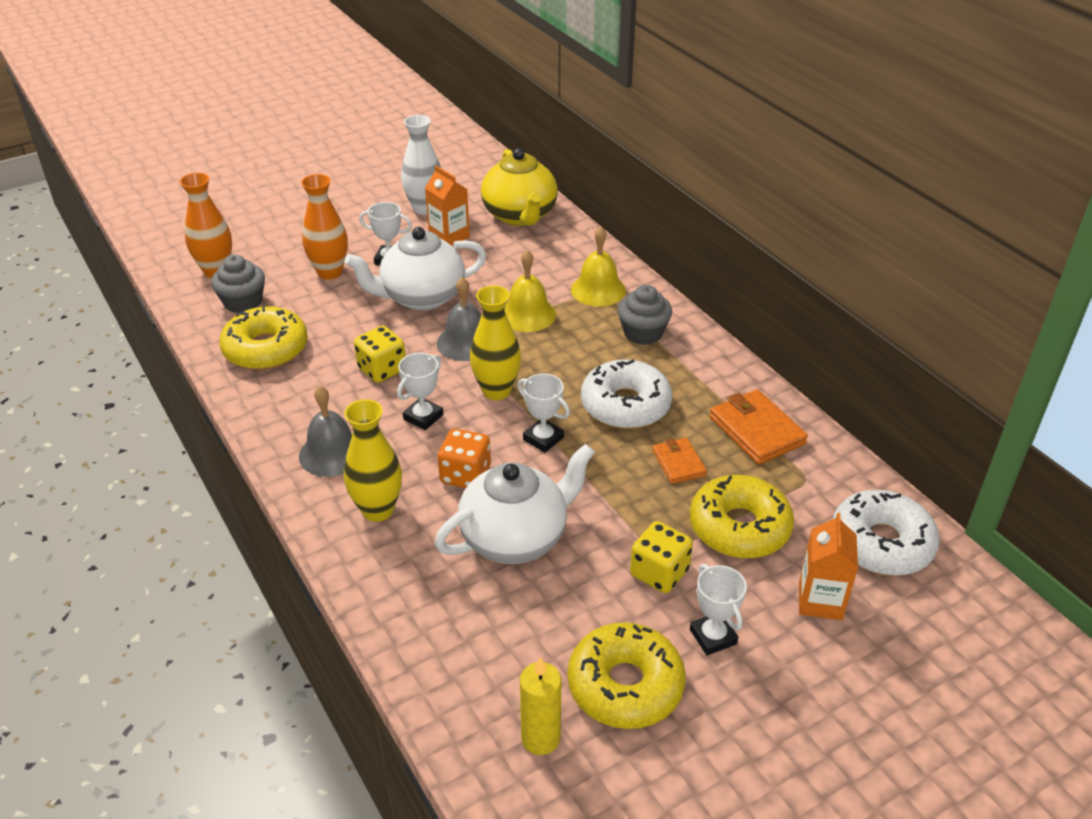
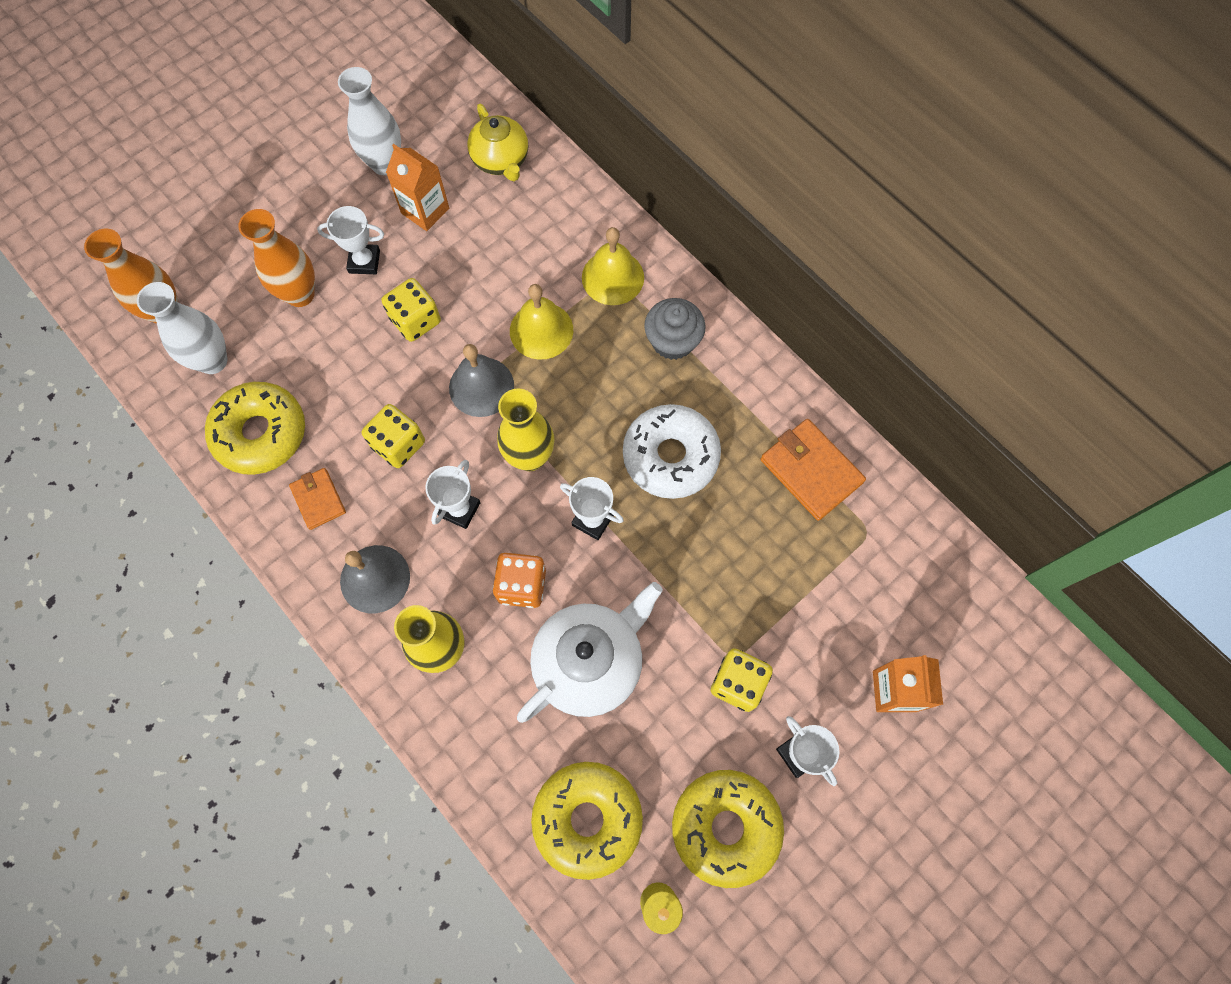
camera: 10 degrees left, 30 degrees up
grey cupcake [211,255,265,313] -> white vase [137,282,227,374]
white teapot [345,227,486,310] -> yellow dice [382,278,441,342]
yellow teapot [481,148,558,226] -> yellow teapot [467,104,528,181], size x0.66
orange wallet [652,438,707,484] -> orange wallet moved to [289,468,346,530]
yellow donut [690,475,794,559] -> yellow donut moved to [531,762,643,880]
white donut [833,490,940,576] -> none

